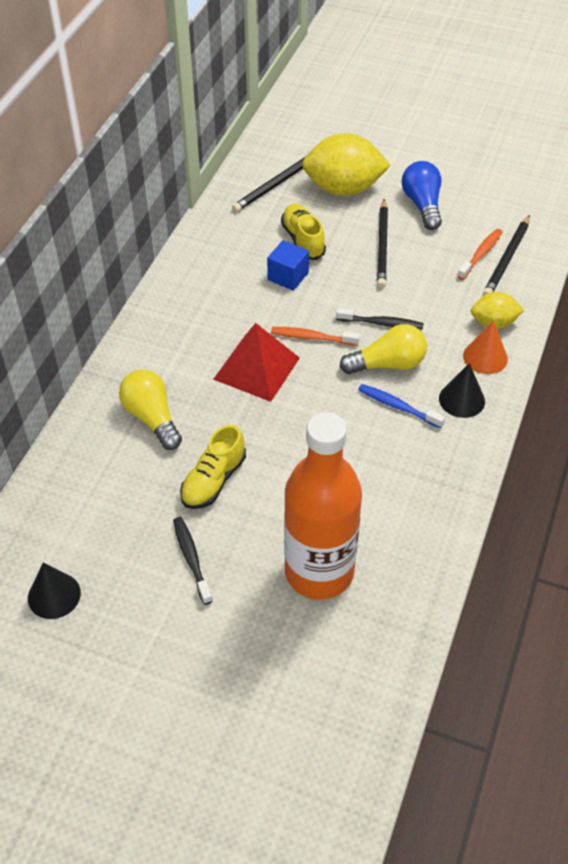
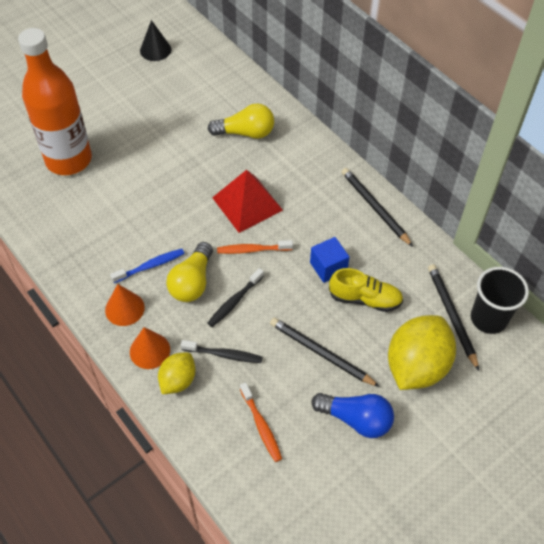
camera: 120 degrees right, 5 degrees up
black toothbrush [173,517,212,605] -> black toothbrush moved to [181,340,263,363]
yellow shoe [180,424,246,509] -> none
orange toothbrush [271,327,360,346] -> orange toothbrush turned 135 degrees counterclockwise [217,240,293,254]
black cone [439,363,485,418] -> orange cone [105,284,145,326]
black pencil [483,215,530,295] -> black pencil moved to [342,168,413,247]
none -> black cup [471,267,529,334]

